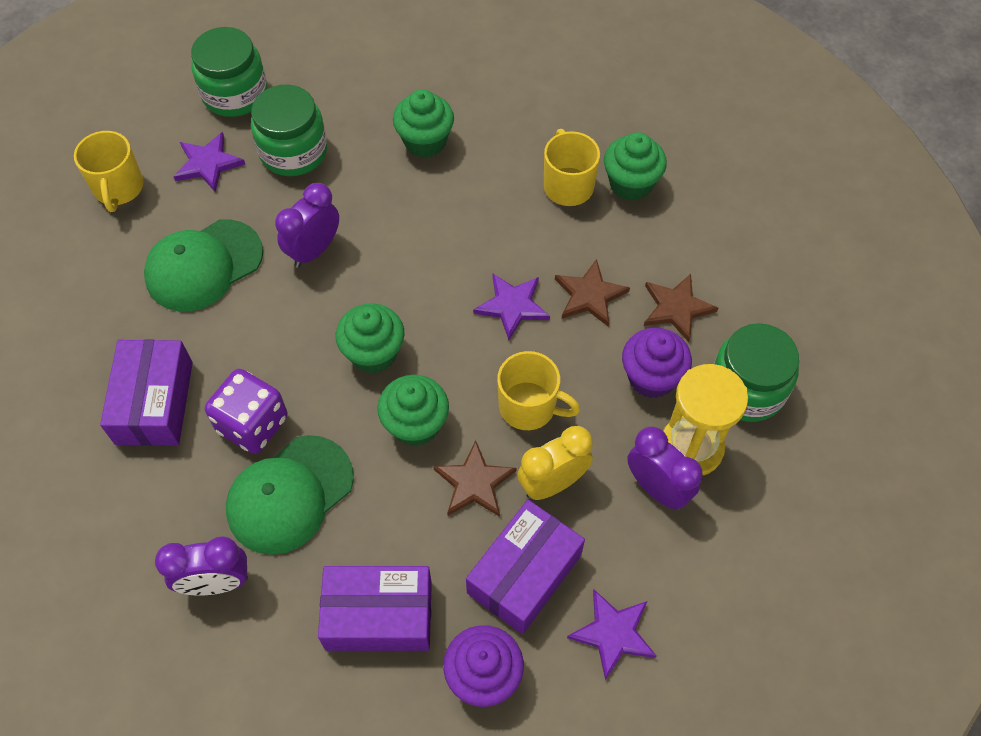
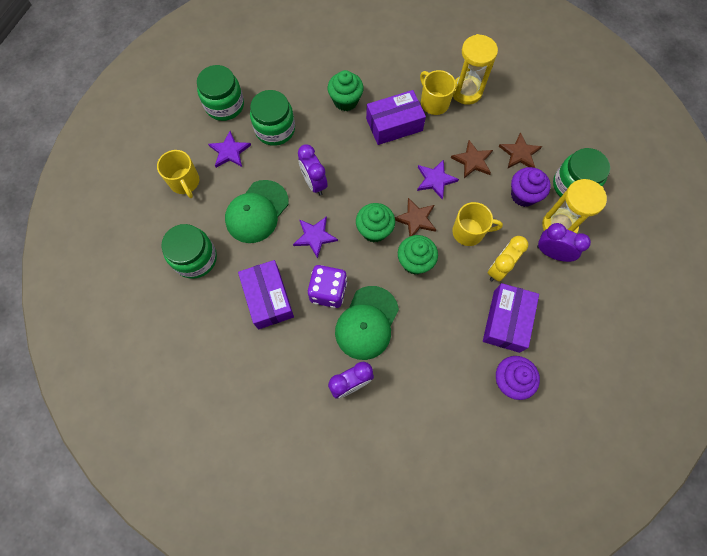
camera: 20 degrees left, 10 degrees up
purple clock [275,183,339,268] -> purple clock turned 45 degrees counterclockwise [298,144,328,195]
purple box [318,566,432,651] -> purple box moved to [366,90,426,145]
brown star [433,440,517,517] -> brown star moved to [395,198,436,236]
purple star [567,590,656,680] -> purple star moved to [293,216,338,259]
green cupcake [604,132,667,201] -> yellow hourglass [453,34,498,105]
none -> green jar [161,224,217,279]

